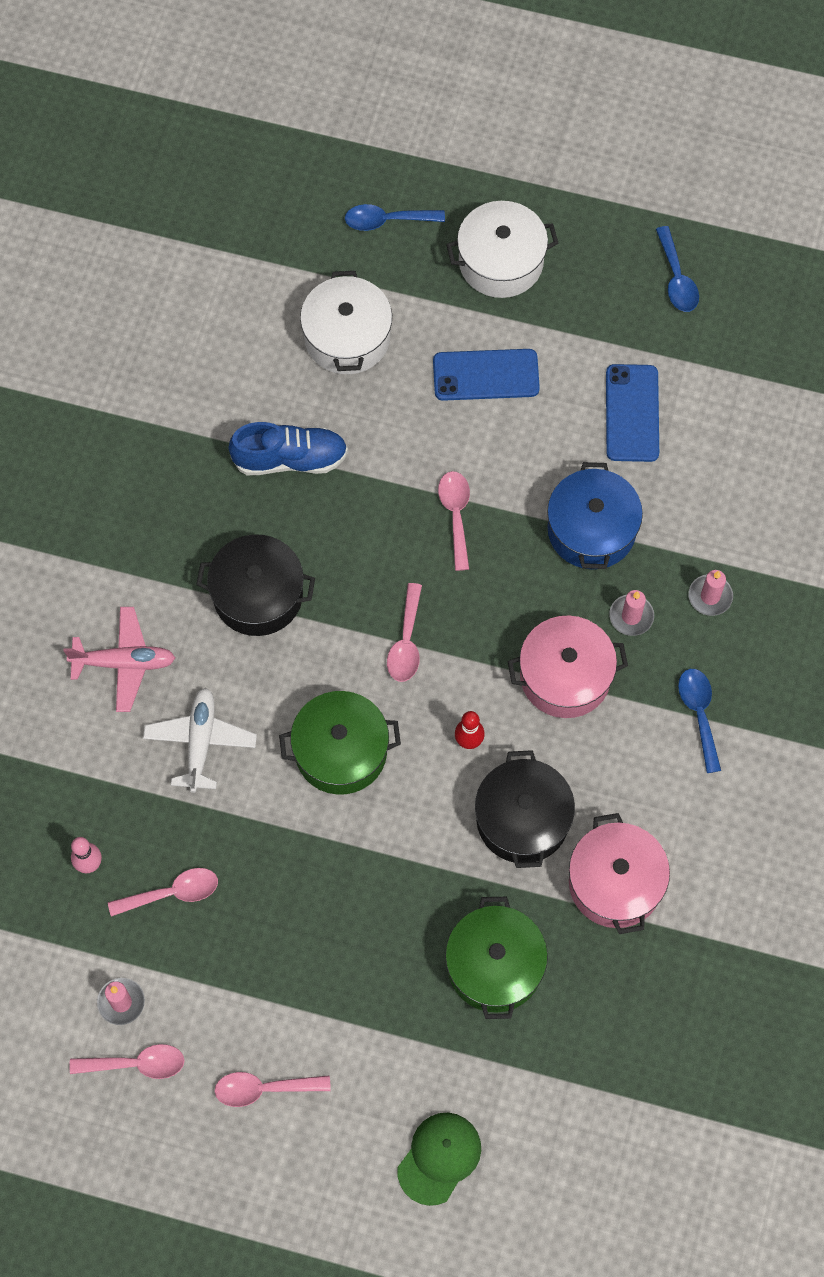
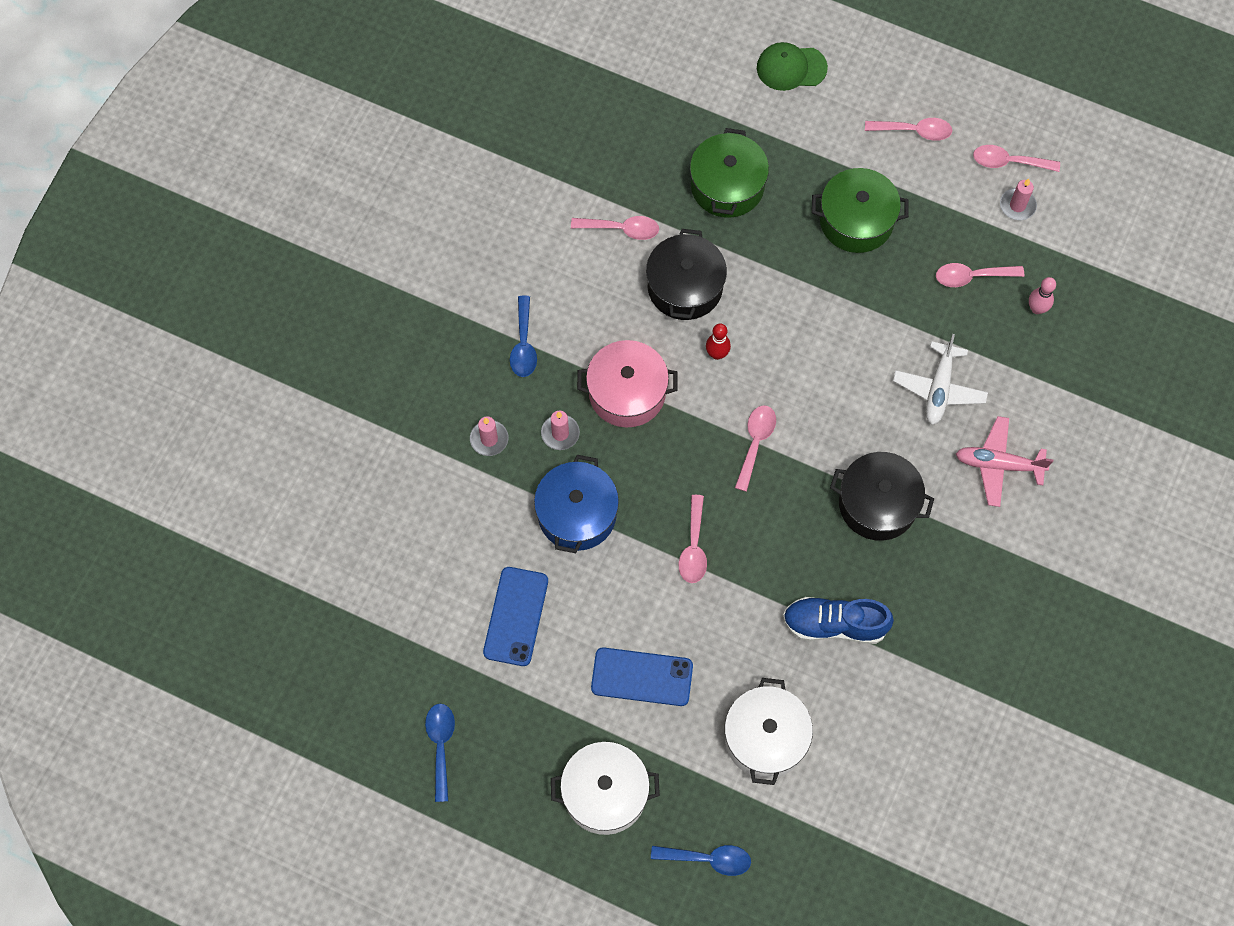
camera: 170 degrees left, 0 degrees up
green pot [279,691,401,795] -> green pot moved to [812,168,909,253]
green cap [397,1113,481,1206] -> green cap turned 45 degrees clockwise [757,42,828,91]
pink pot [569,813,670,934] -> pink spoon [571,216,659,240]

